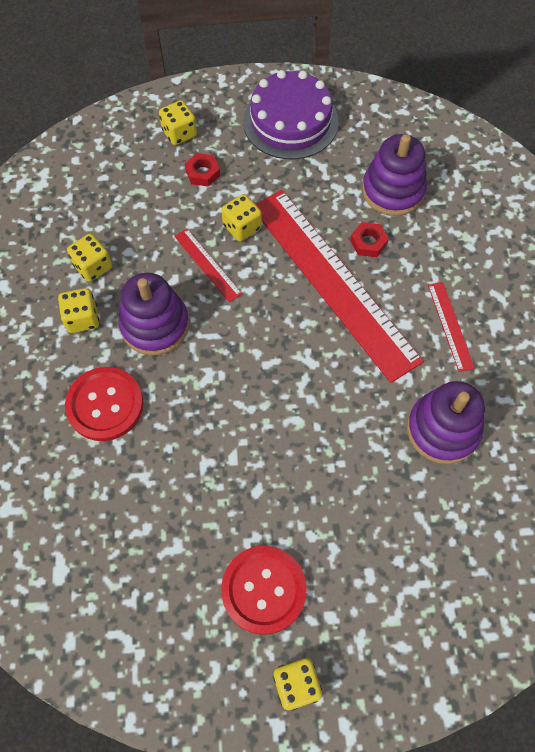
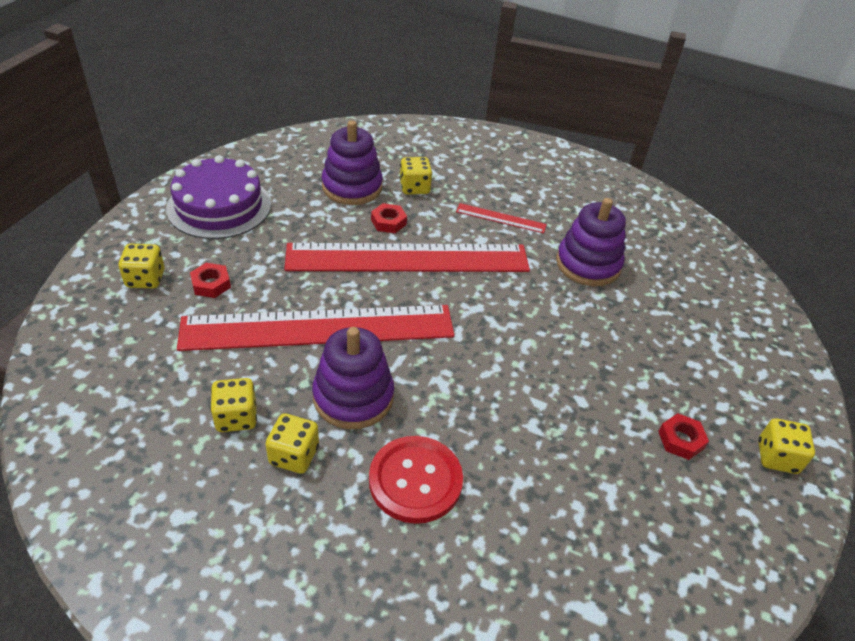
camera: 65 degrees left, 20 degrees down
red ruler [174,229,242,302] -> red ruler [177,305,454,351], size x2.48
red button [221,546,307,635] -> red nut [658,413,709,460]
yellow dice [222,194,262,241] -> yellow dice moved to [400,157,432,194]

